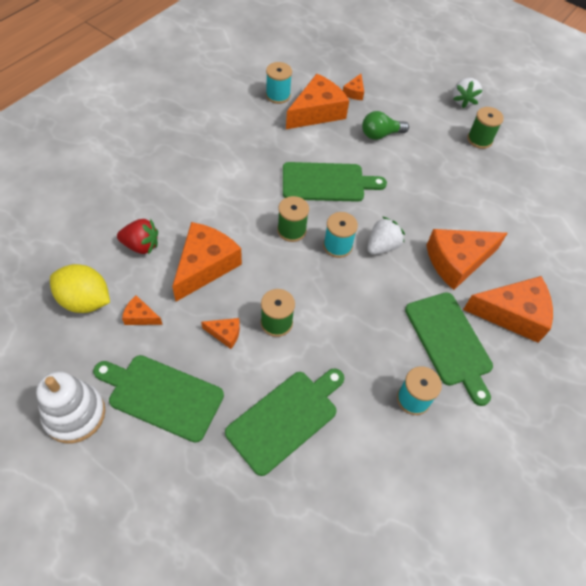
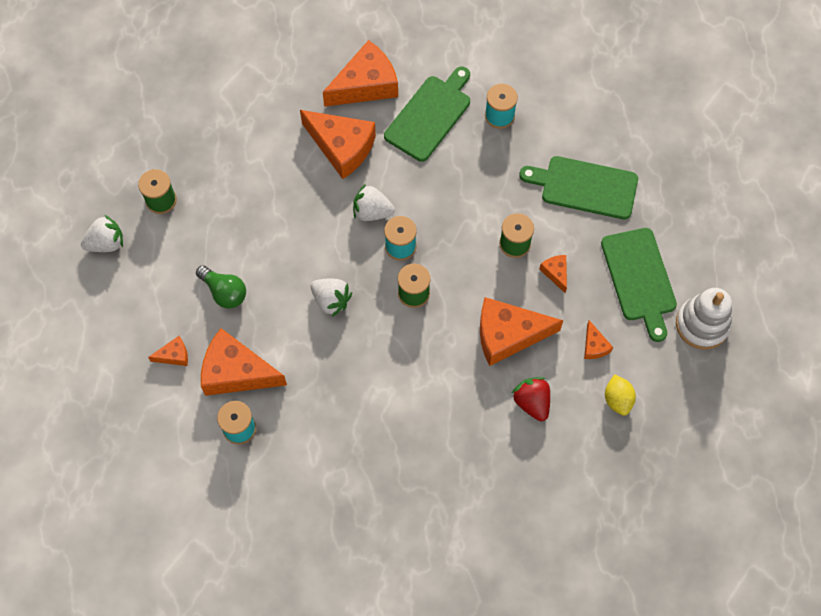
camera: 120 degrees left, 10 degrees up
yellow lemon [50,264,110,313] -> yellow lemon [605,374,636,416], size x0.63
green cutting board [283,162,387,202] -> white strawberry [311,279,352,317]
orange cheese [463,276,553,343] -> orange cheese turned 90 degrees clockwise [323,40,398,107]

